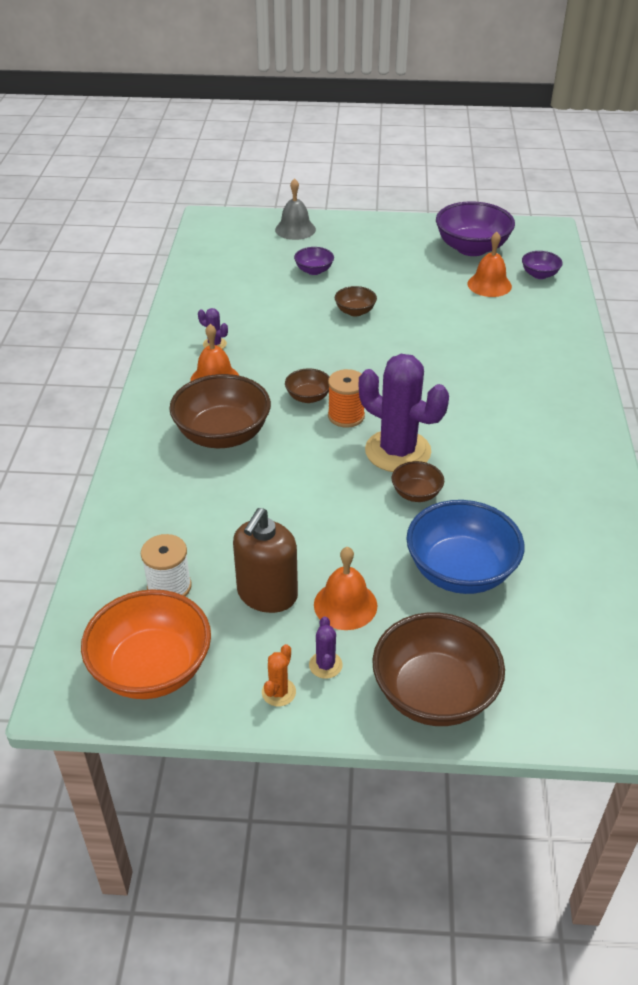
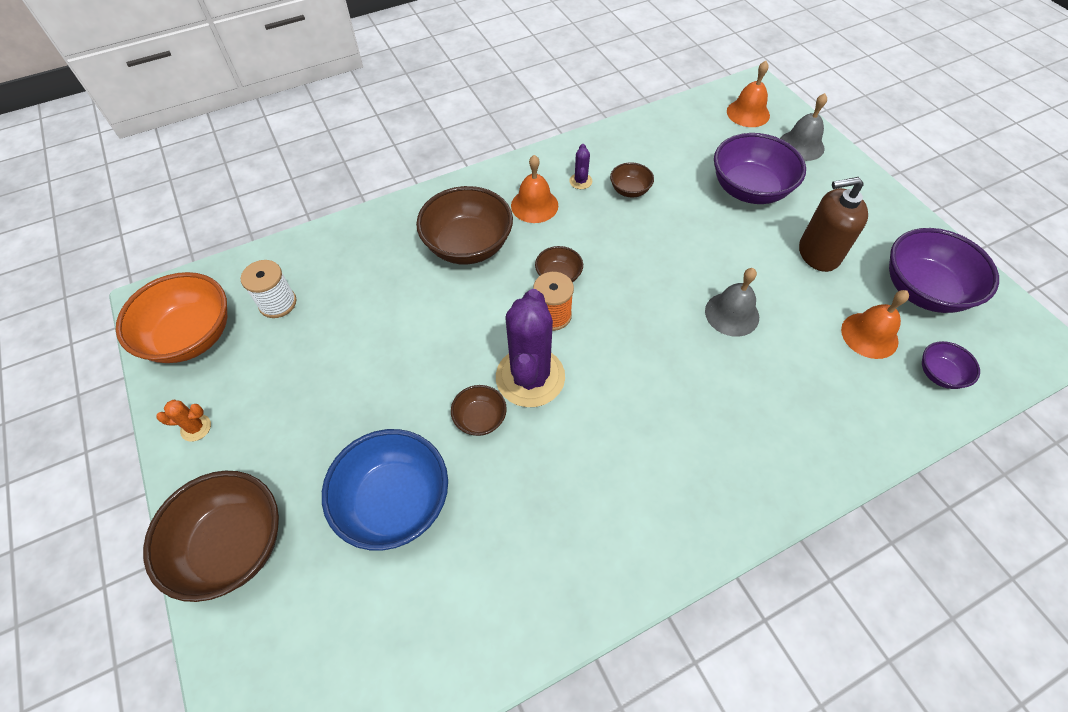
camera: 60 degrees right, 15 degrees up
brown soap dispenser [233,508,298,613] -> brown soap dispenser moved to [799,177,868,272]
purple bowl [294,247,334,275] -> purple bowl [714,133,806,204], size x2.02
purple cactus [309,617,343,679] -> none
orange bell [314,547,377,630] -> orange bell moved to [727,61,770,127]
brown bowl [335,286,377,317] -> brown bowl moved to [610,162,654,197]
none -> grey bell [705,268,759,337]

